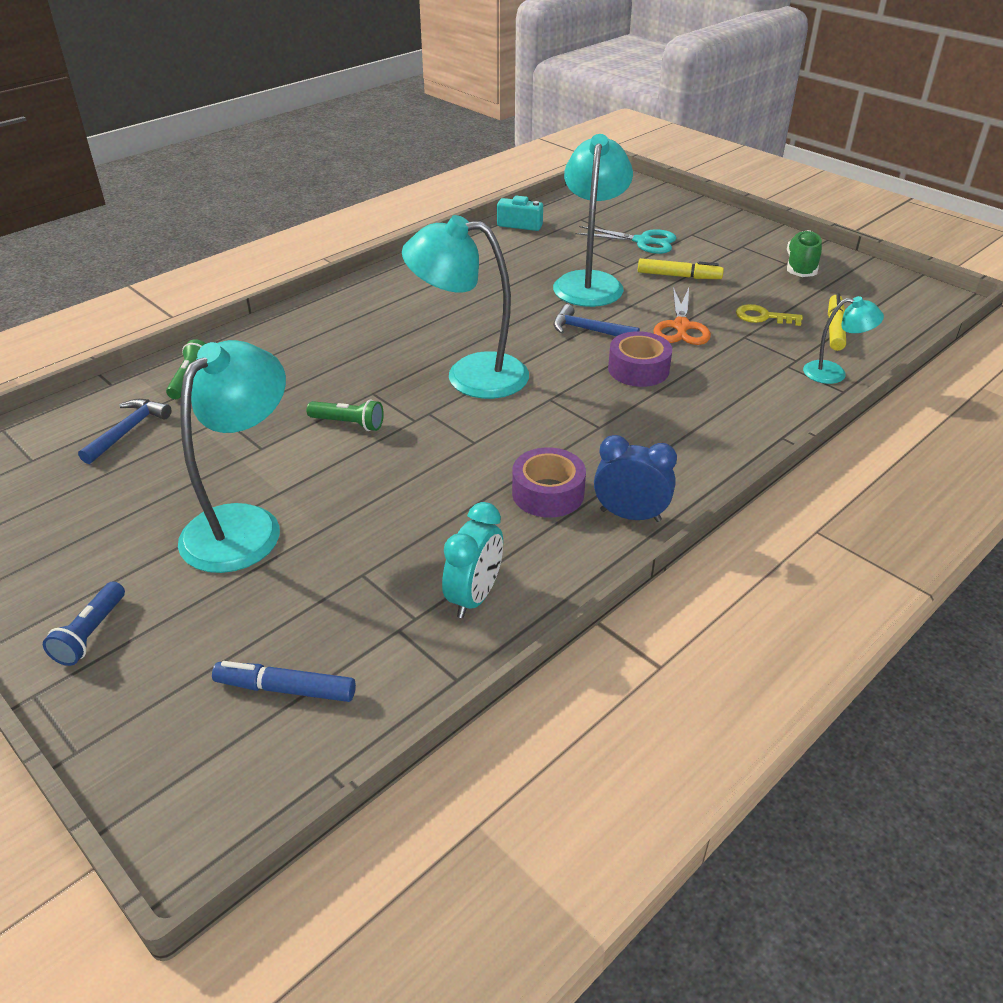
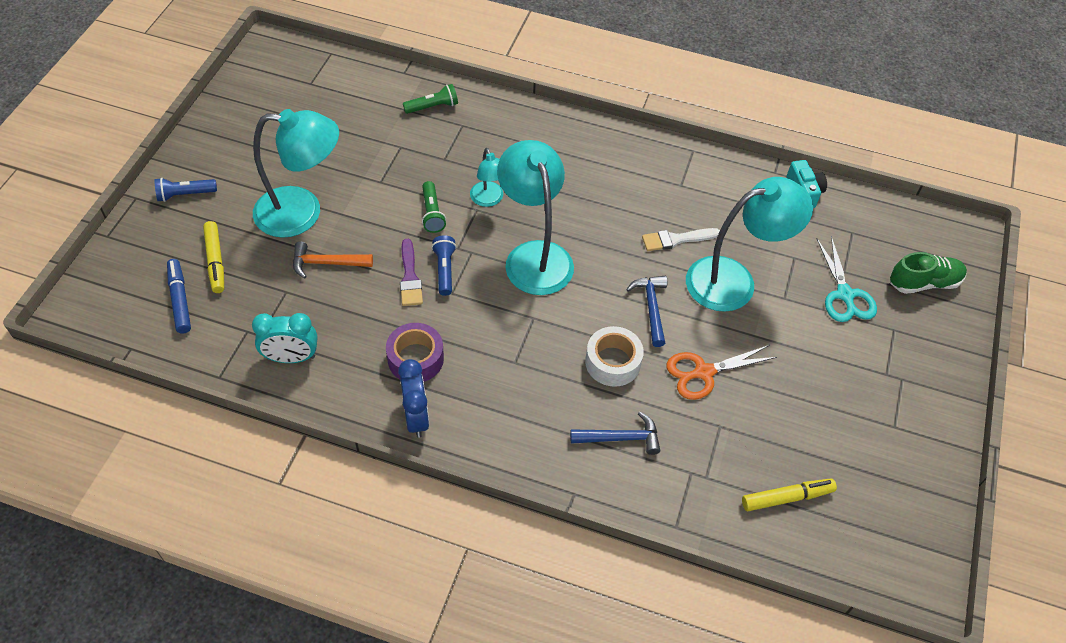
camera: 60 degrees right, 15 degrees up
blue hammer [78,399,171,464] -> blue hammer moved to [570,412,660,455]
purple tape [608,331,672,387] -> white tape [585,326,644,387]
yellow marker [638,258,724,279] -> yellow marker moved to [203,221,224,293]
yellow key [736,304,803,326] -> none
green shoe [787,230,822,277] -> green shoe moved to [890,252,967,294]
turquoise lamp [803,296,884,384] -> turquoise lamp moved to [470,148,503,207]
none -> orange hammer [293,242,373,279]
none -> purple brush [400,239,423,306]
none -> blue flashlight [431,235,456,296]
none -> white brush [642,228,720,251]

